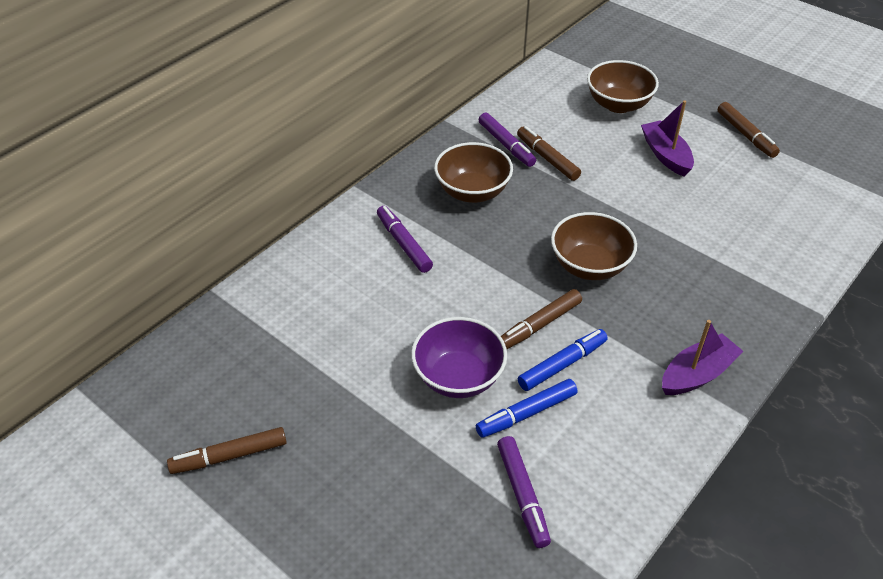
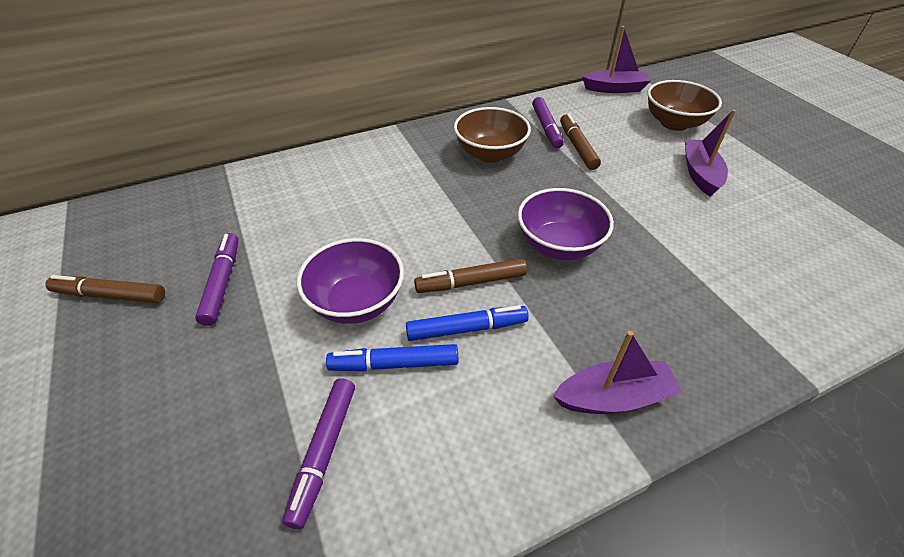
camera: 25 degrees right, 0 degrees up
purple marker [377,206,433,273] -> purple marker moved to [195,233,239,326]
brown bowl [551,212,637,280] -> purple bowl [518,188,614,260]
brown marker [718,102,780,158] -> none
none -> purple boat [582,26,651,93]

